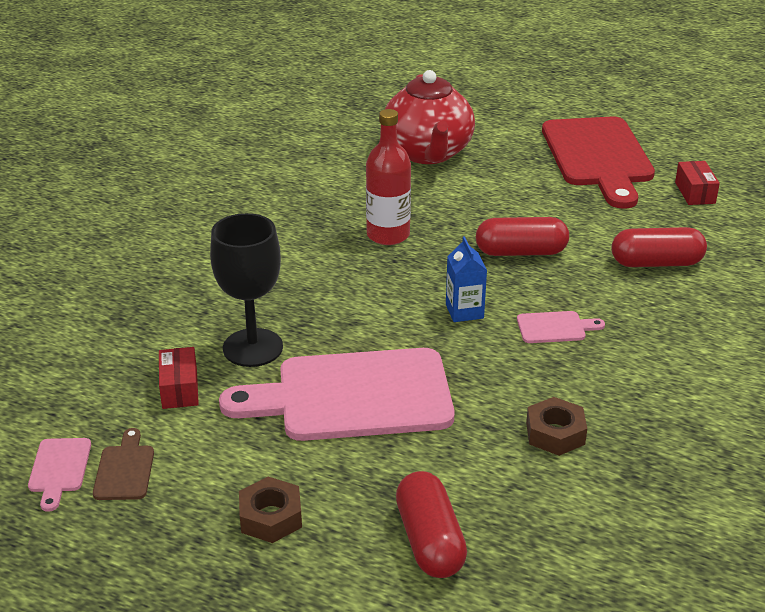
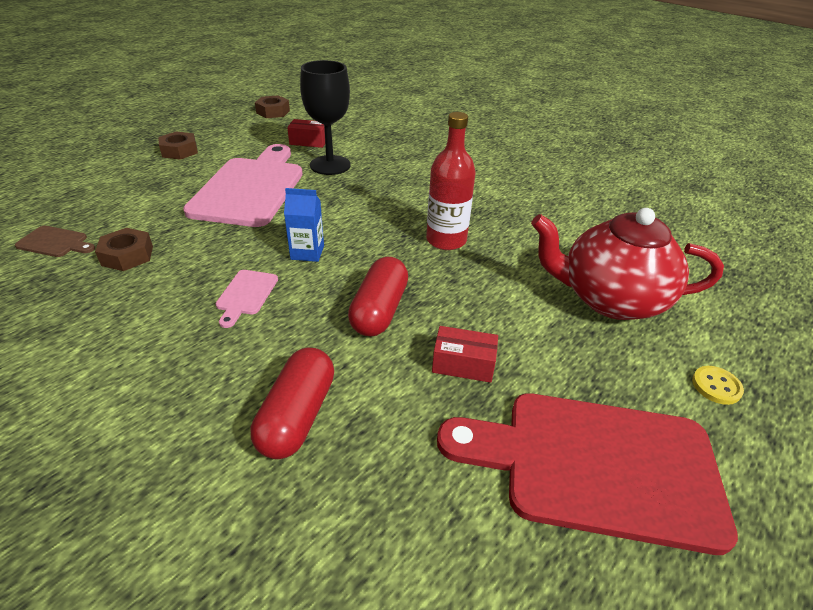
camera: 105 degrees right, 5 degrees up
pink cutting board [28,438,91,512] -> brown nut [255,95,290,118]
brown cutting board [93,428,154,500] -> brown cutting board moved to [15,226,95,257]
red capsule [396,471,467,578] -> none
red box [675,161,720,205] -> red box moved to [432,326,498,383]
none -> yellow button [692,366,744,405]

